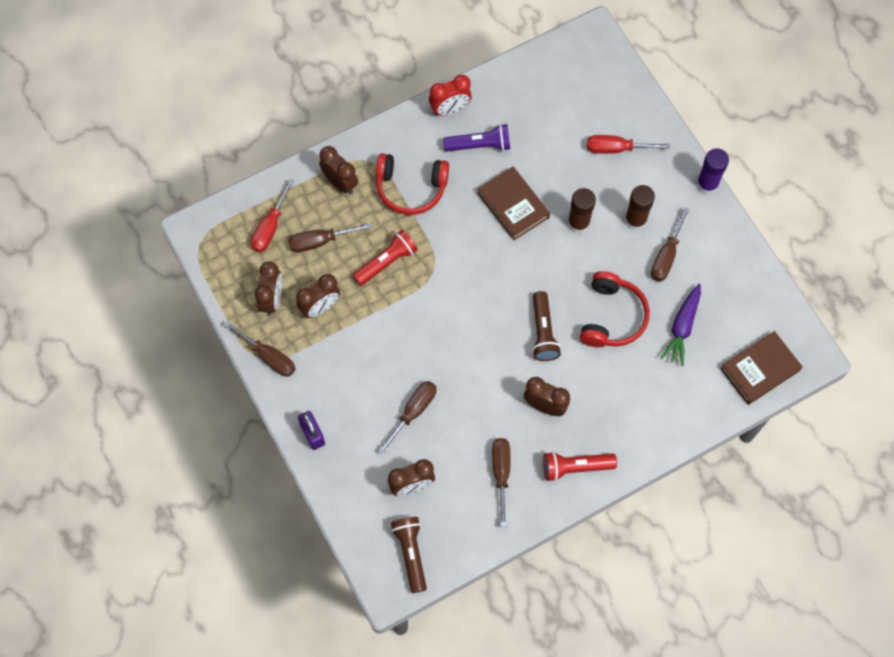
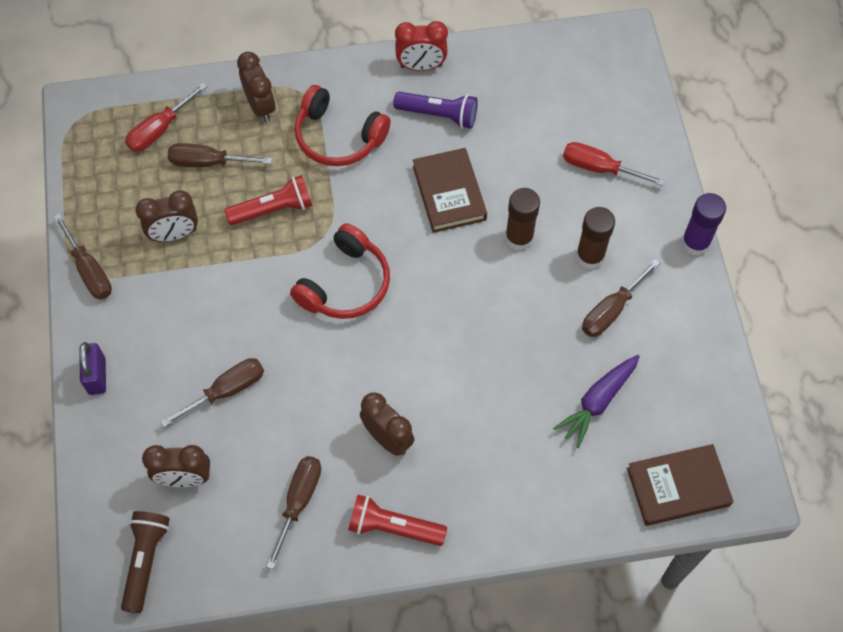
camera: 20 degrees right, 5 degrees down
brown clock [255,261,282,316] -> none
brown flashlight [532,291,561,361] -> none
red headphones [580,271,650,347] -> red headphones moved to [290,223,390,319]

